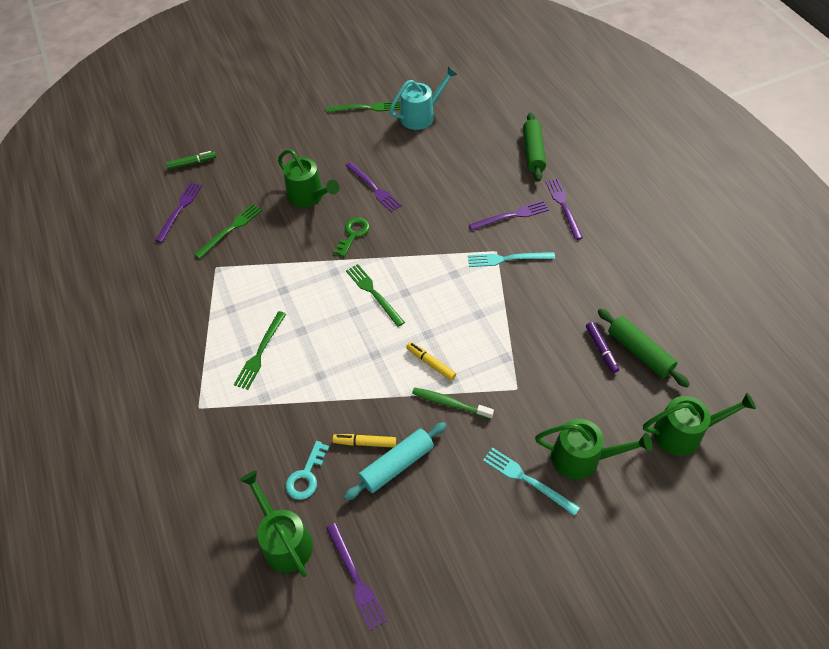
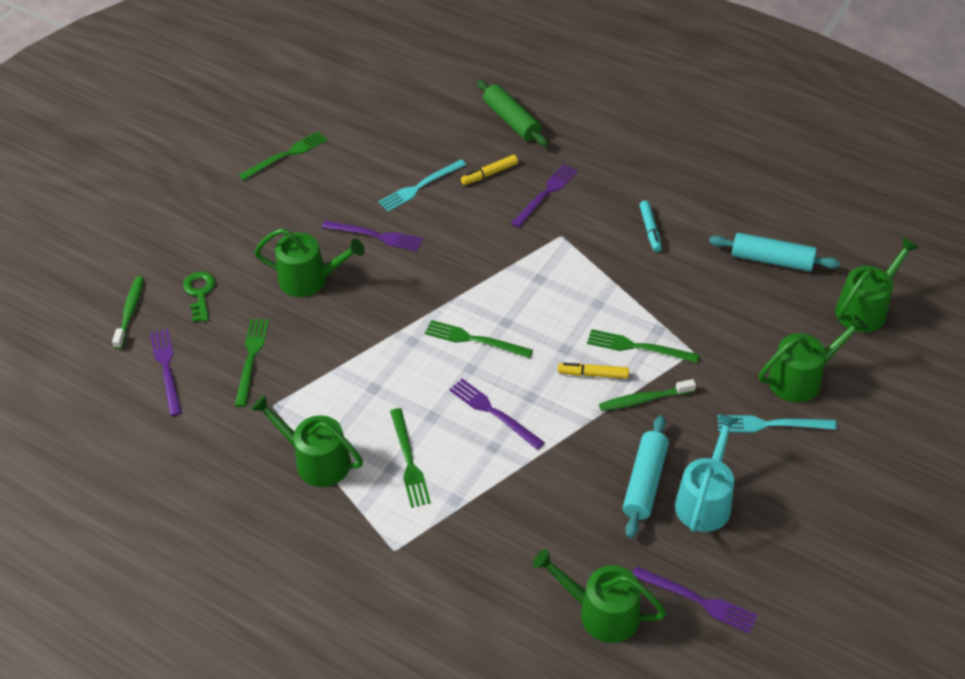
camera: 35 degrees left, 5 degrees down
green marker [166,151,216,170] -> green toothbrush [112,276,144,349]
turquoise key [286,441,329,500] -> none
yellow marker [333,434,396,448] -> yellow marker moved to [461,155,518,185]
green key [334,217,370,257] -> green key moved to [183,271,215,322]
turquoise watering can [389,66,458,130] -> turquoise watering can moved to [675,414,739,532]
turquoise fork [468,252,555,267] -> turquoise fork moved to [378,159,466,212]
purple fork [545,179,583,240] -> purple fork moved to [449,379,545,450]
purple marker [586,322,619,373] -> none
green rolling pin [598,308,690,387] -> turquoise rolling pin [709,233,840,272]
none -> green watering can [251,395,363,487]
none -> green fork [587,329,699,363]
none -> turquoise marker [640,201,662,252]

